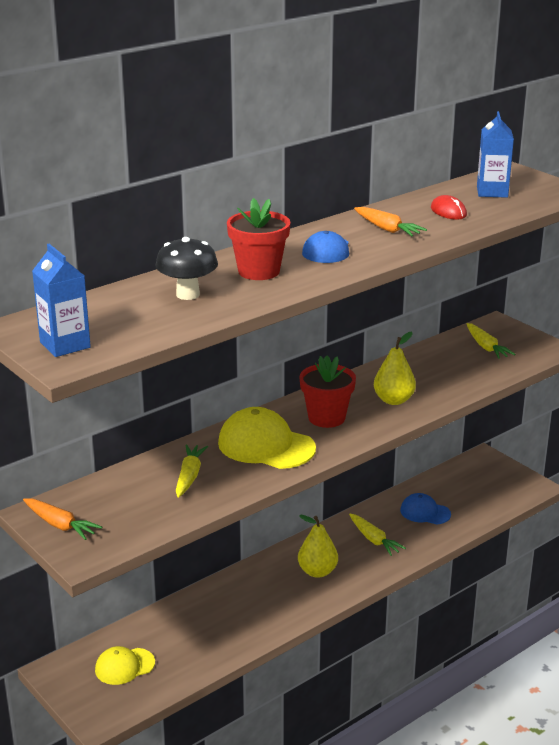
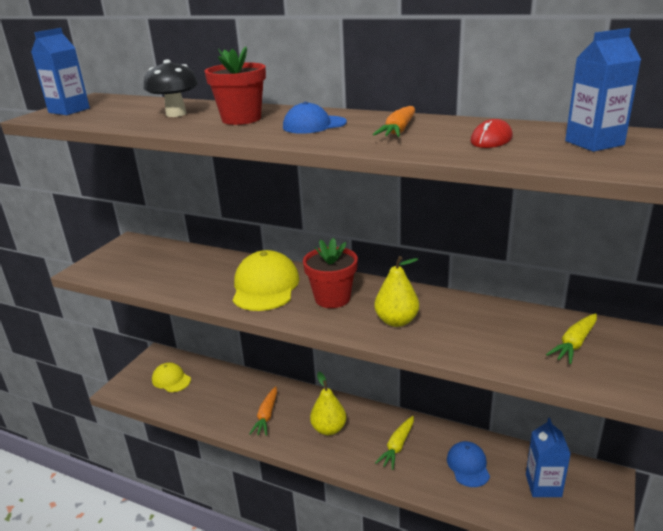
camera: 65 degrees right, 0 degrees up
orange carrot [23,498,102,540] -> orange carrot moved to [249,386,277,436]
yellow carrot [176,444,208,498] -> none
none -> blue carton [526,418,571,497]

